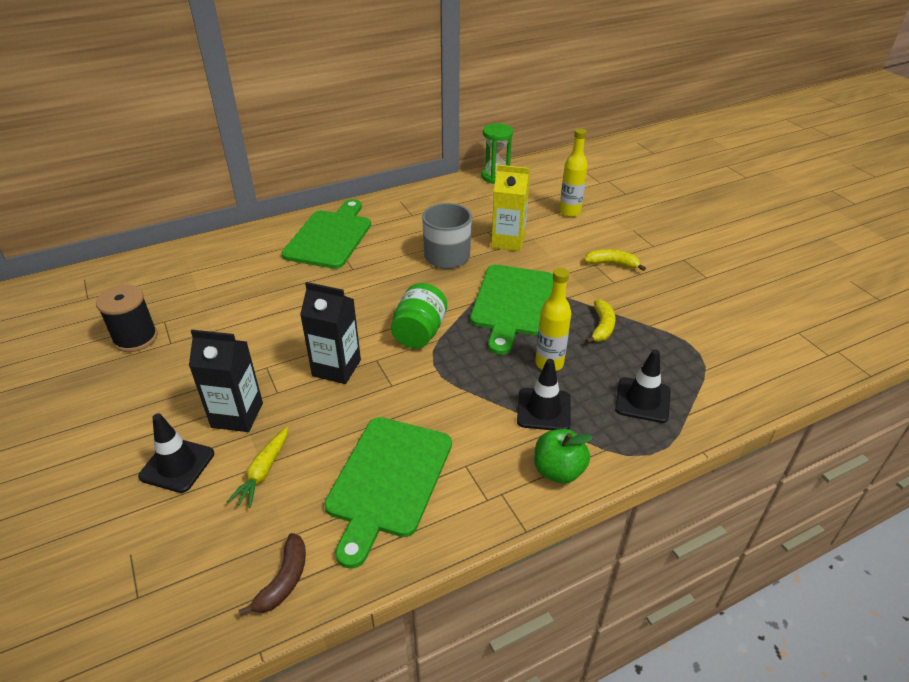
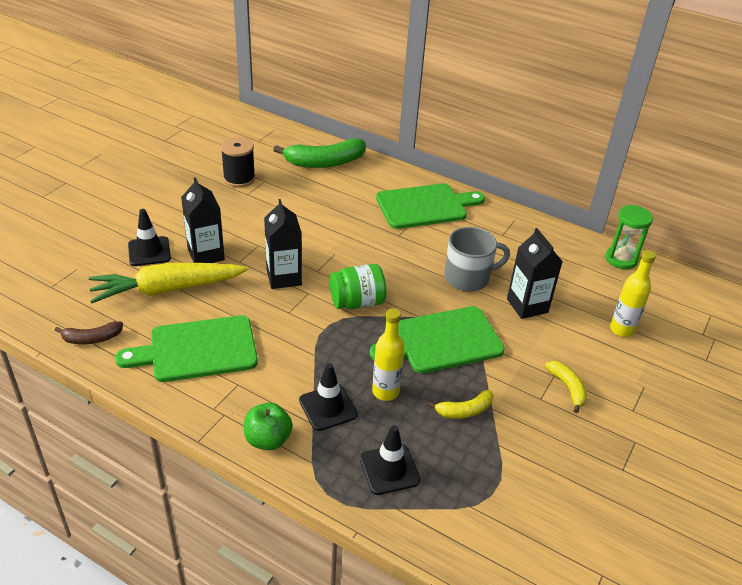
camera: 55 degrees right, 0 degrees up
yellow carrot [227,426,288,508] -> yellow carrot [89,263,249,304], size x2.07
yellow carton [491,165,530,251] -> black carton [507,228,563,319]
none -> green banana [273,138,366,168]

